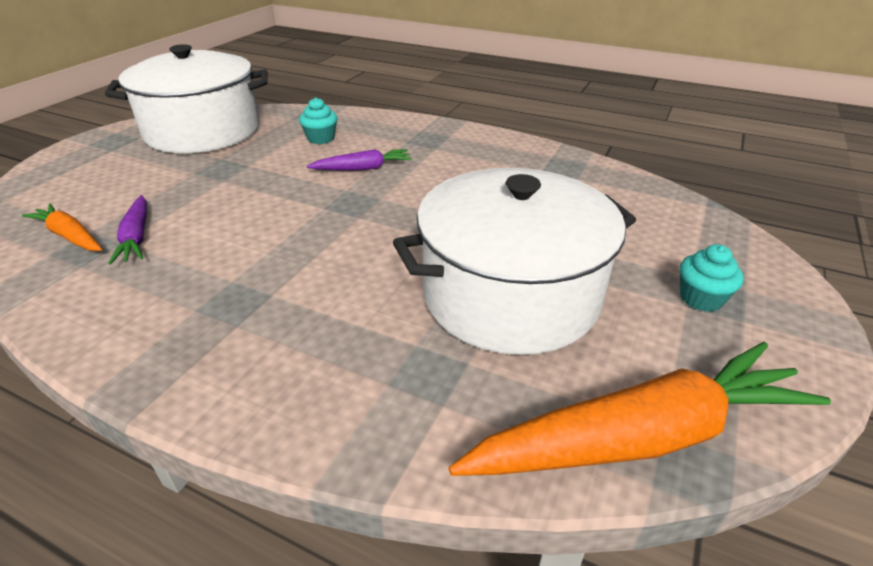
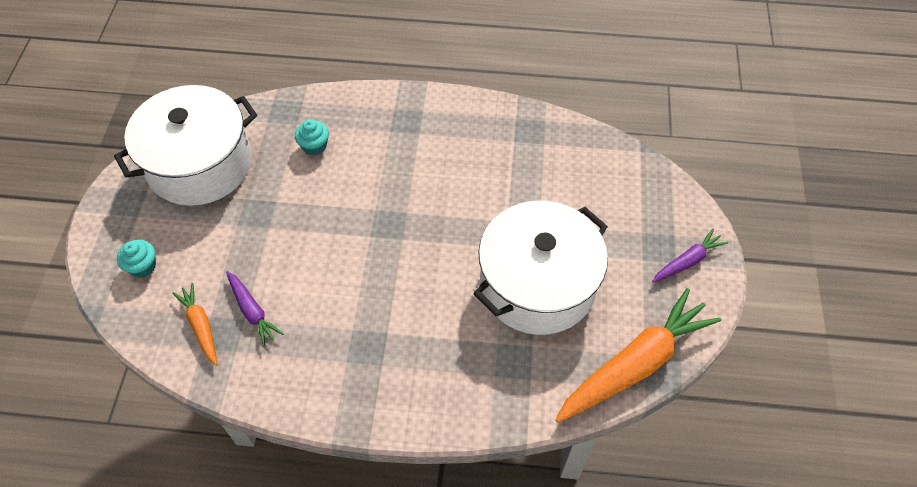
camera: 20 degrees left, 20 degrees up
orange carrot [22,204,102,251] -> orange carrot turned 45 degrees clockwise [172,283,217,365]
purple carrot [307,149,412,171] -> purple carrot moved to [652,228,728,283]
turquoise cupcake [680,244,744,312] -> turquoise cupcake moved to [117,240,156,278]

